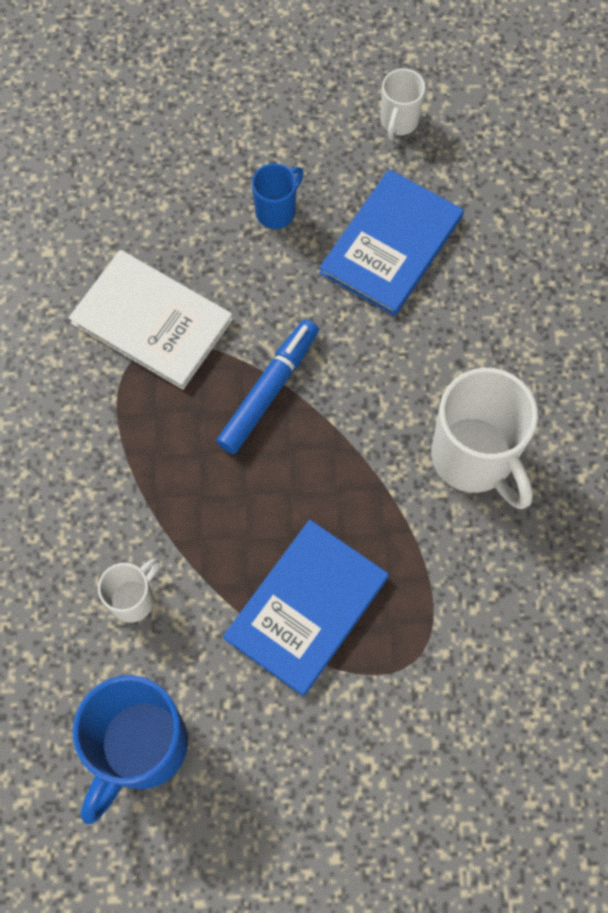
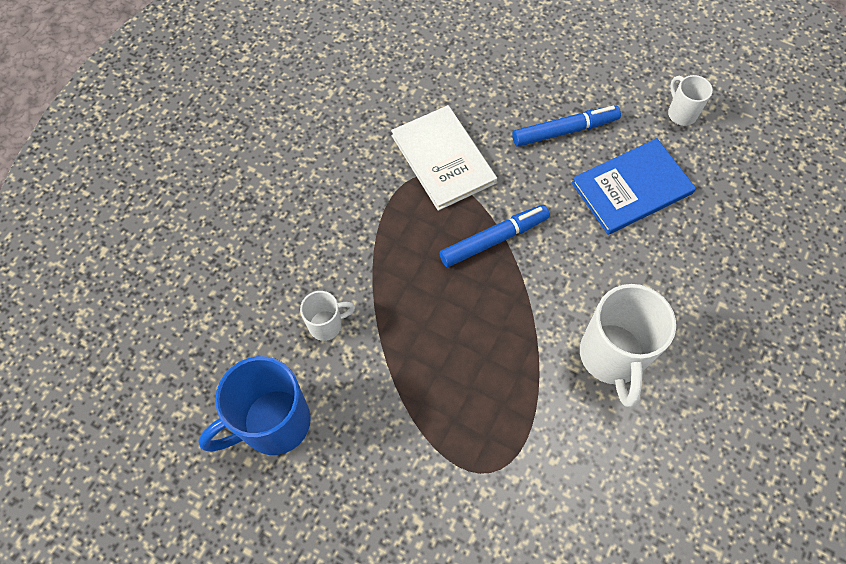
camera: 30 degrees right, 5 degrees down
blue book [223,520,389,696] -> none
blue mug [252,163,304,229] -> blue marker [512,106,621,147]
white mug [381,69,425,139] -> white mug turned 105 degrees clockwise [668,75,713,126]

